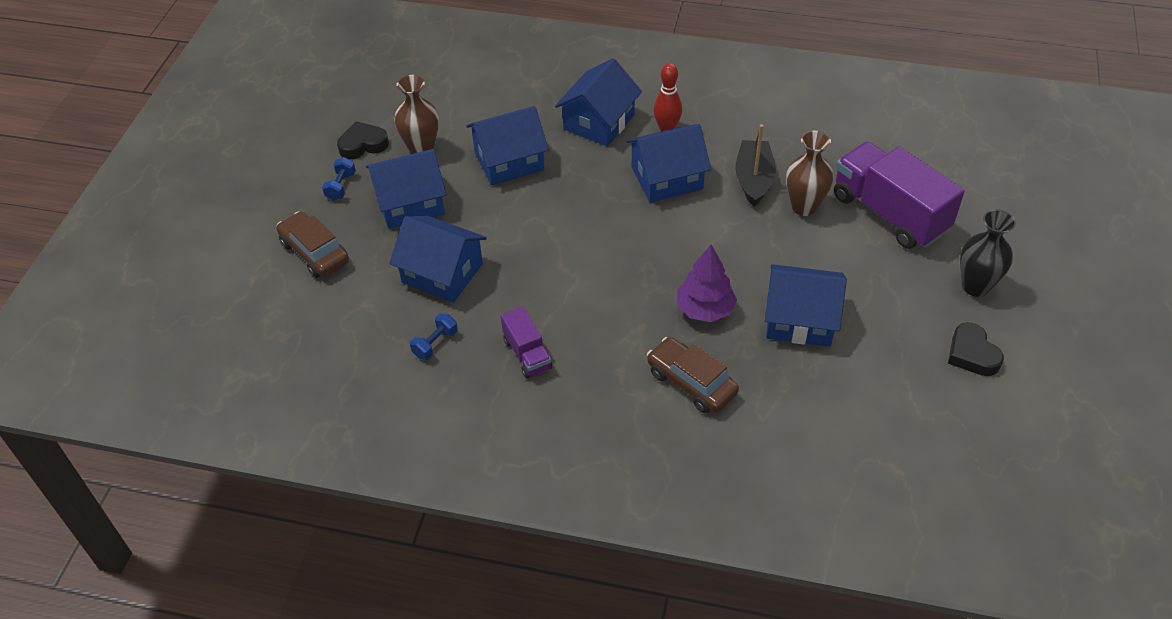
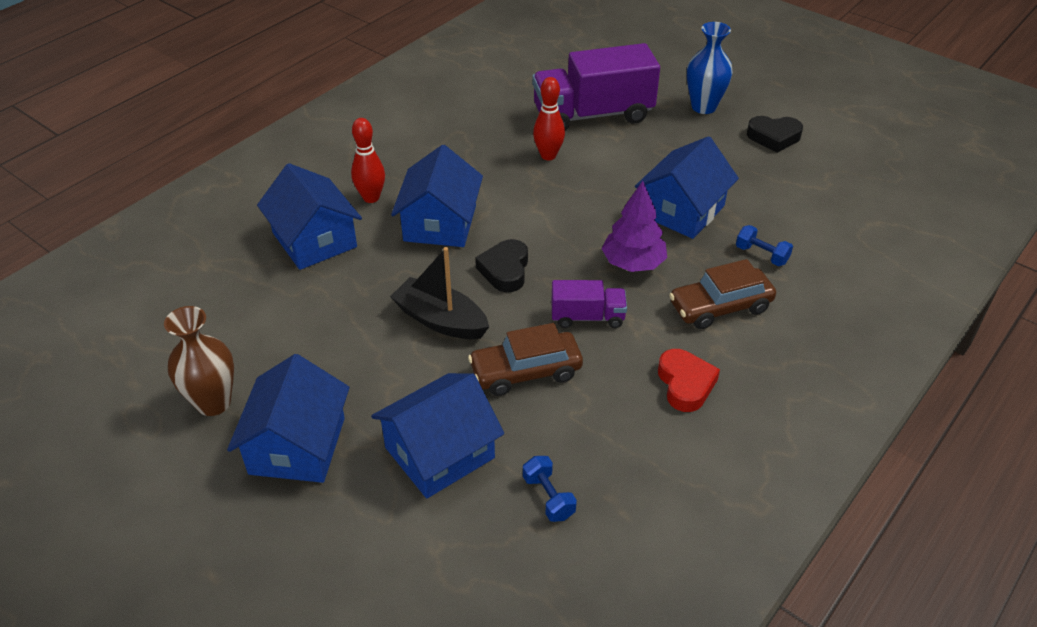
camera: 65 degrees left, 5 degrees down
brown car [277,211,349,278] -> brown car moved to [468,323,583,396]
blue dumbbell [322,157,356,201] -> blue dumbbell moved to [736,225,793,266]
black heart [337,121,389,159] -> black heart moved to [475,239,528,292]
blue house [466,106,549,185] -> none
purple truck [501,307,552,378] -> purple truck moved to [551,280,627,328]
black boat [735,124,776,207] -> black boat moved to [390,247,489,339]
brown vase [786,131,834,216] -> red bowling pin [533,77,565,160]
black vase [960,209,1016,297] -> blue vase [687,22,733,114]
none -> red heart [658,349,720,412]

